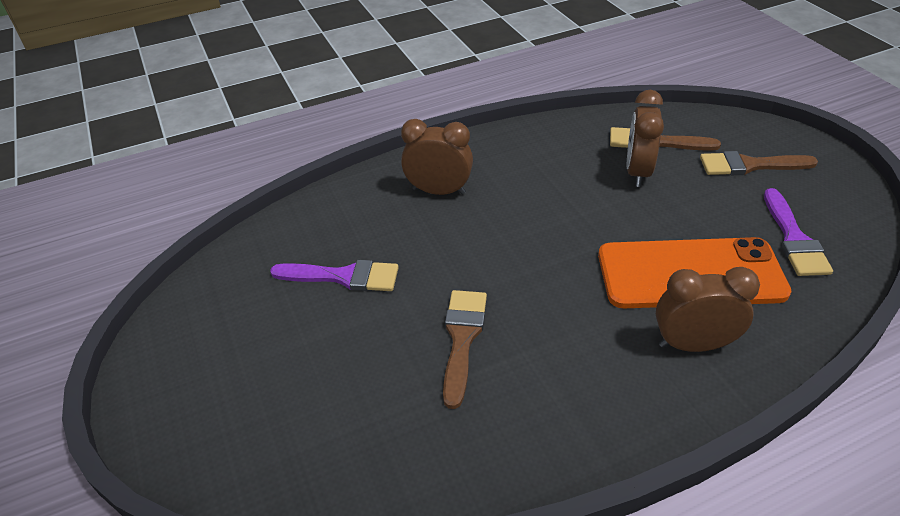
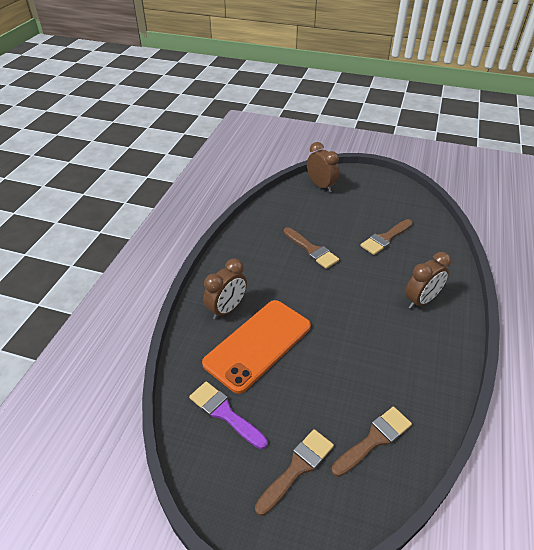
camera: 130 degrees right, 0 degrees up
purple brush [270,260,399,291] -> brown brush [360,219,413,255]
brown clock [627,90,664,187] -> brown clock moved to [307,142,339,192]

